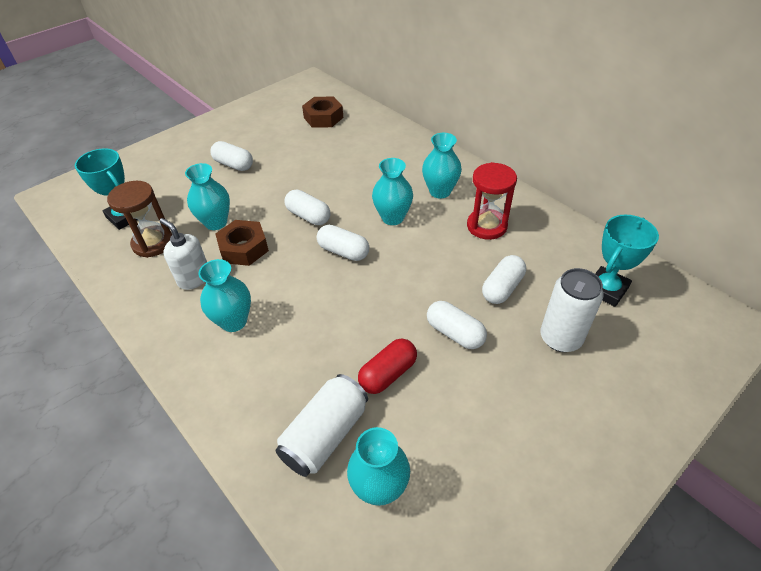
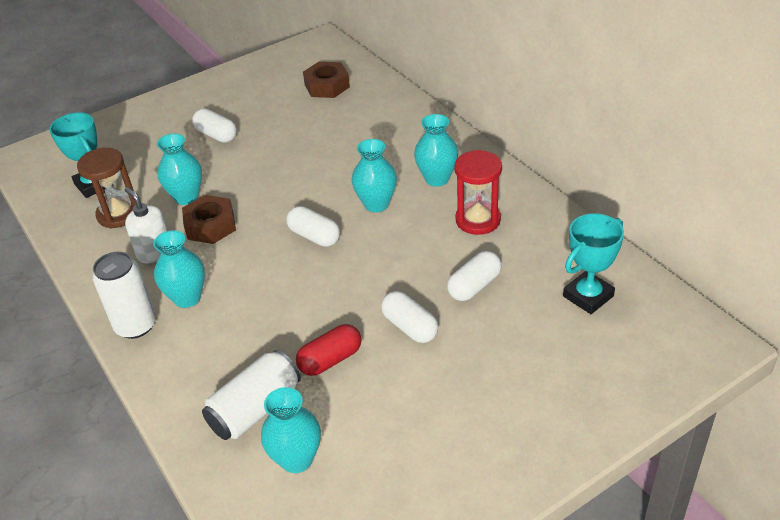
camera: 10 degrees right, 5 degrees down
white capsule [285,190,330,225] -> none
white can [540,268,604,352] -> white can moved to [92,252,156,339]

